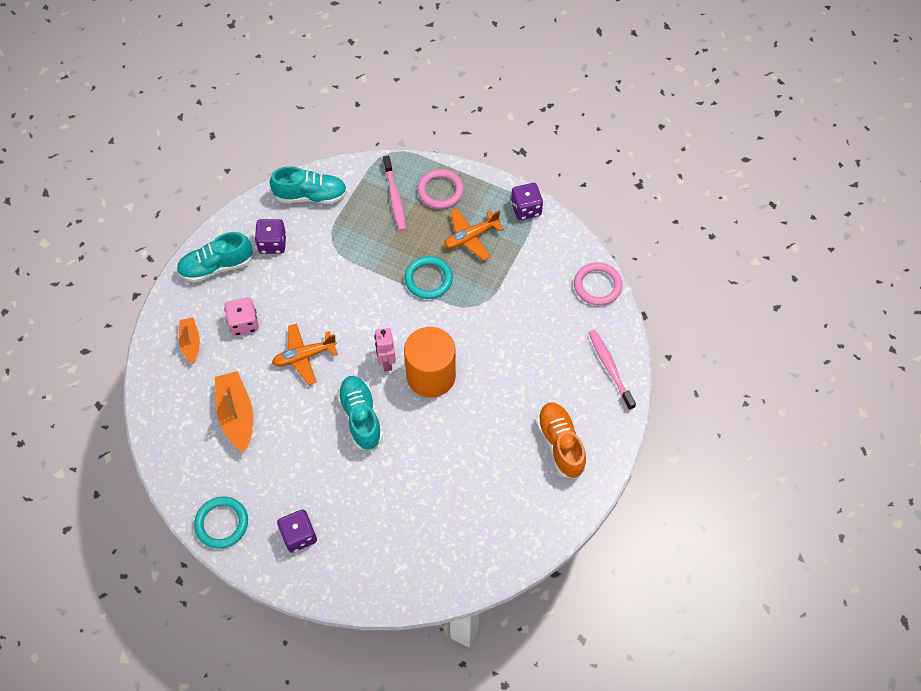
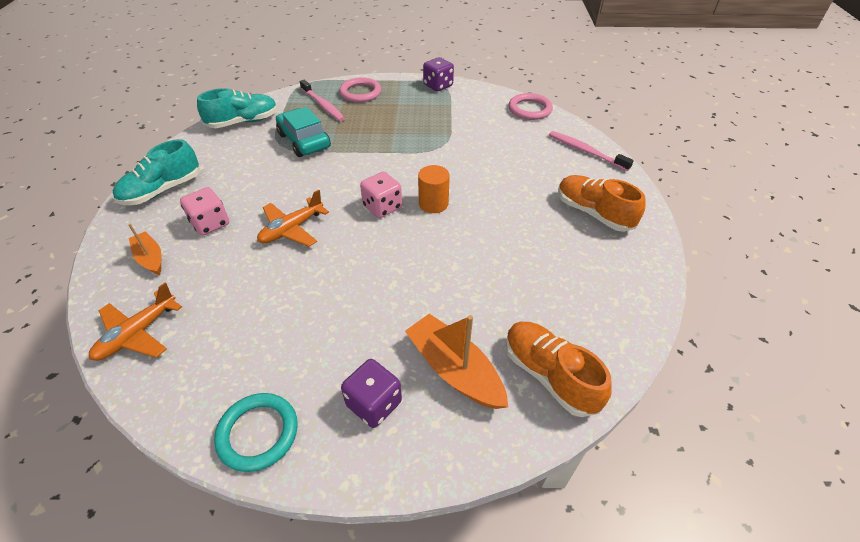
camera: 25 degrees left, 15 degrees down
orange boat [215,371,253,452] -> orange boat moved to [405,314,508,409]
purple dice [255,219,286,254] -> none
turquoise shoe [337,376,383,451] -> none
pink robot [375,328,396,371] -> pink dice [360,172,402,218]
orange cylinder [404,327,456,398] -> orange cylinder [418,165,450,213], size x0.56
turquoise ring [405,256,453,299] -> none
orange plane [444,209,504,261] -> orange plane moved to [89,283,182,361]
none -> turquoise car [276,107,331,157]
none -> orange shoe [506,322,612,417]

